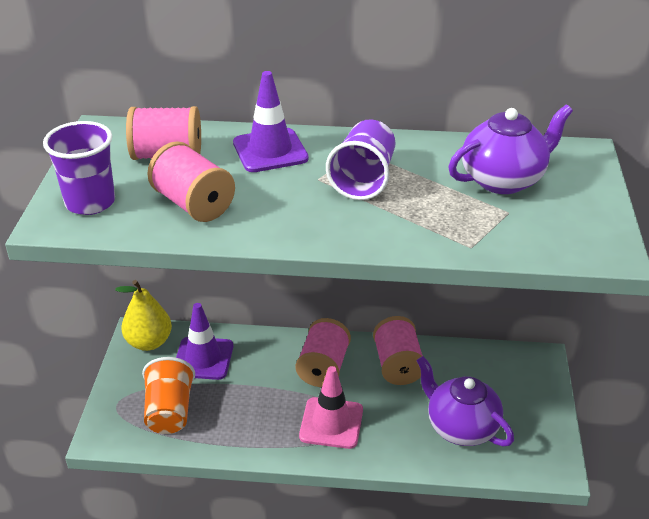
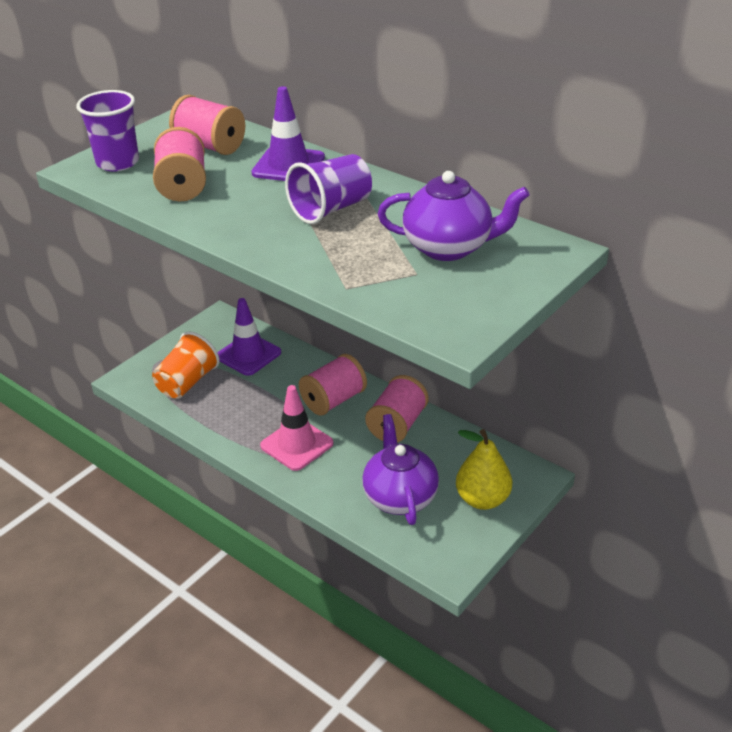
camera: 35 degrees right, 0 degrees up
yellow pear [115,280,172,351] -> yellow pear moved to [456,429,512,510]

